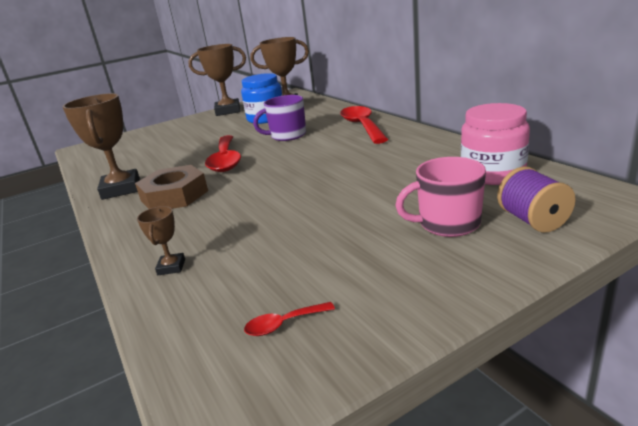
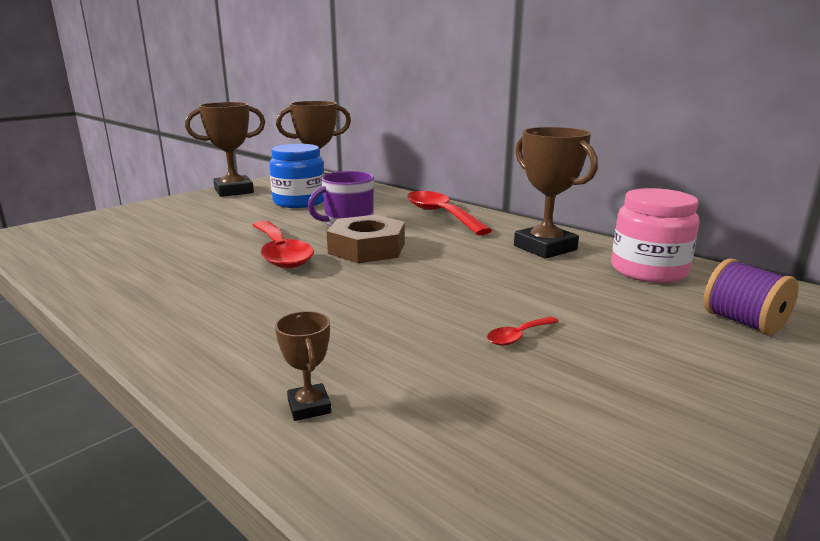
camera: 20 degrees left, 5 degrees down
brown trophy [62,93,140,200] -> brown trophy moved to [514,127,598,259]
brown nut [135,165,208,209] -> brown nut moved to [327,215,405,263]
red spoon [244,302,335,336] -> red spoon moved to [487,317,559,346]
pink mug [395,157,486,237] -> none

